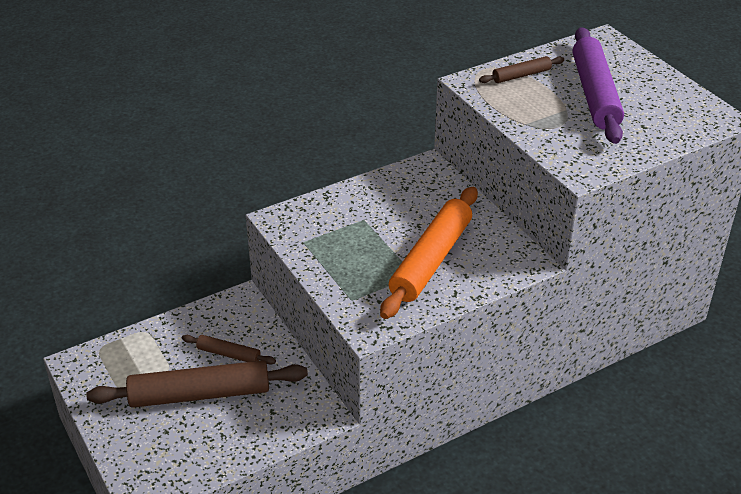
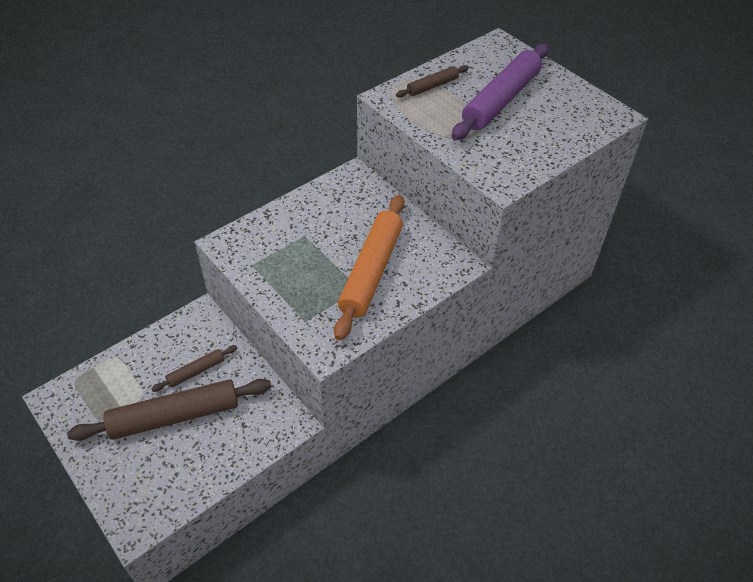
camera: 10 degrees left, 10 degrees up
brown rolling pin [182,335,276,364] -> brown rolling pin turned 45 degrees counterclockwise [151,345,237,392]
purple rolling pin [573,27,624,144] -> purple rolling pin turned 45 degrees clockwise [452,43,549,140]

